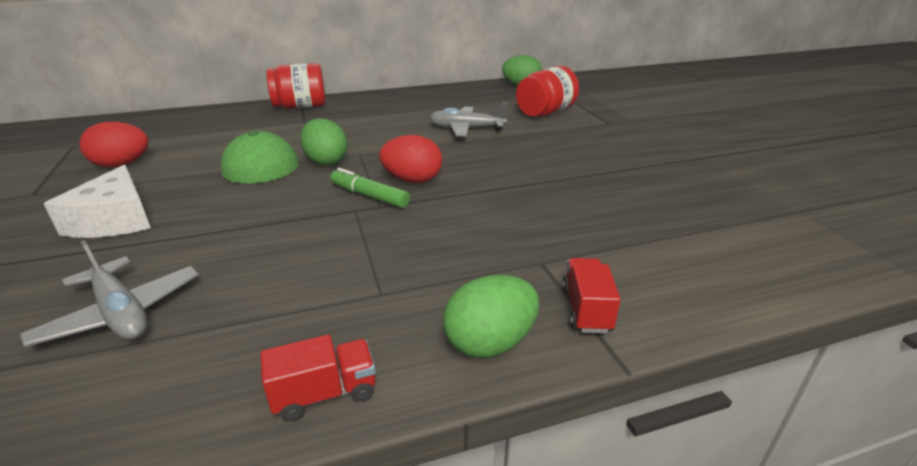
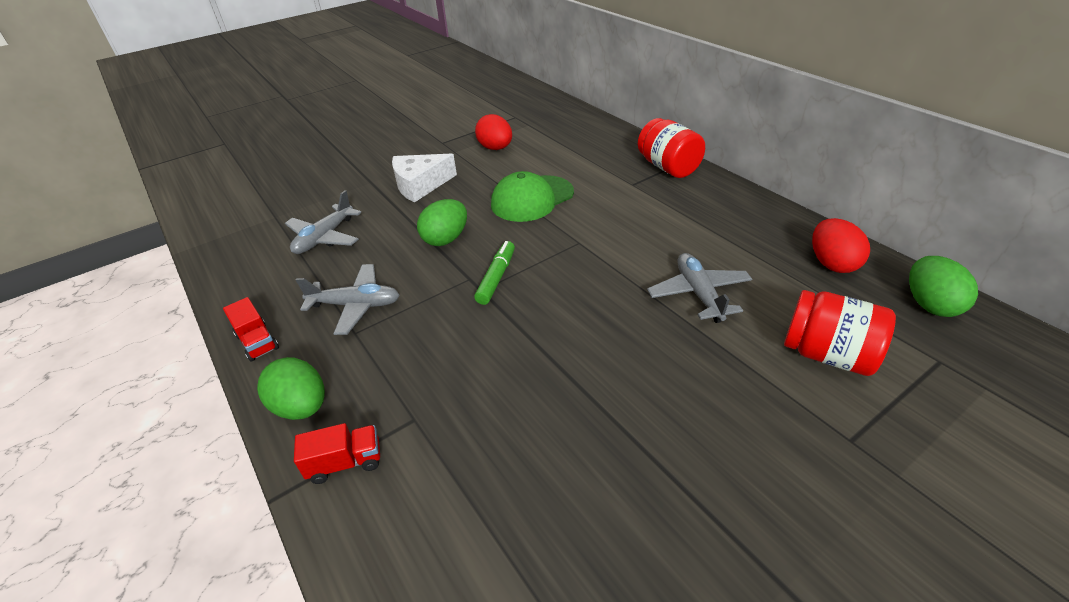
camera: 75 degrees right, 10 degrees up
green egg [300,118,348,166] -> green egg moved to [417,199,467,246]
red egg [379,135,442,183] -> red egg moved to [812,218,870,273]
none -> grey plane [296,264,400,335]

